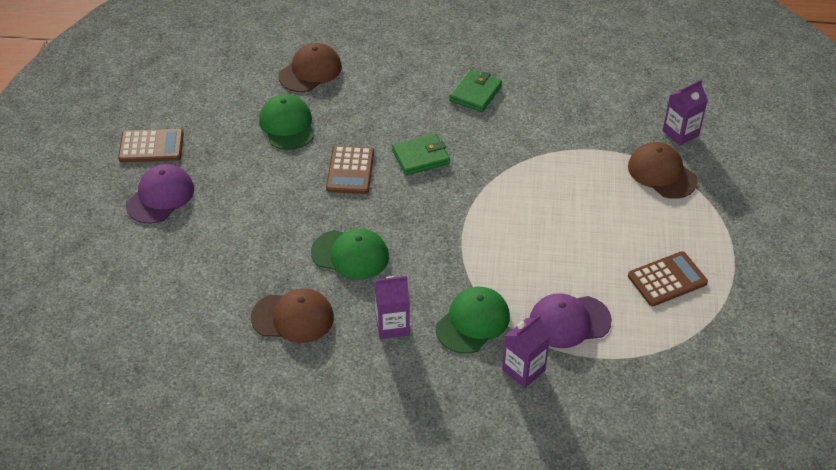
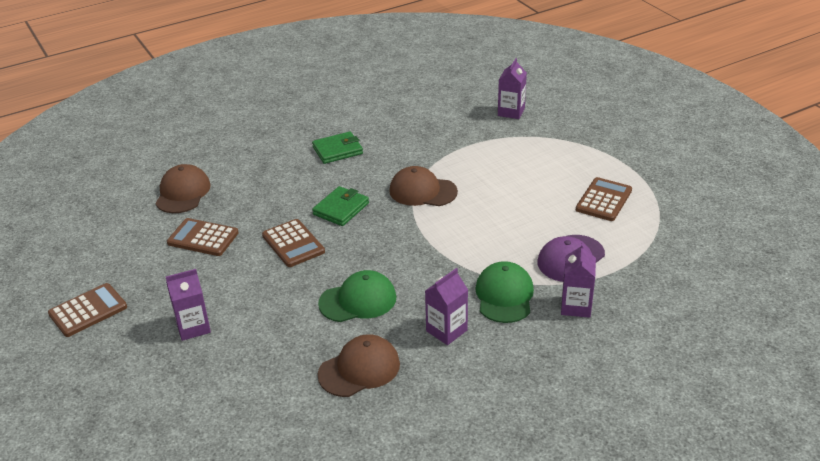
camera: 35 degrees left, 10 degrees down
purple cap [126,164,194,224] -> none
green cap [259,94,315,150] -> brown calculator [167,218,239,256]
green wallet [449,70,502,112] -> green wallet turned 75 degrees clockwise [312,131,363,164]
brown cap [628,142,698,199] -> brown cap moved to [389,166,458,206]
none -> purple carton [166,269,211,341]

